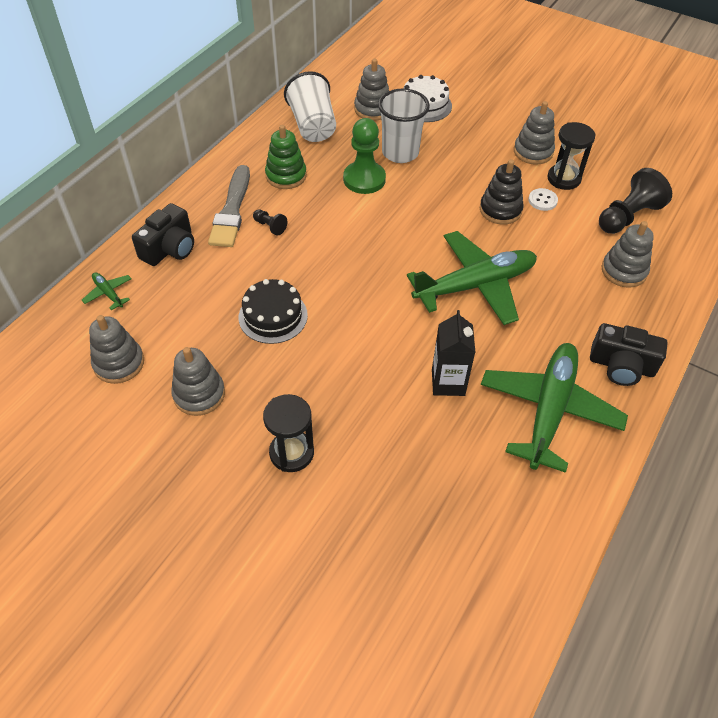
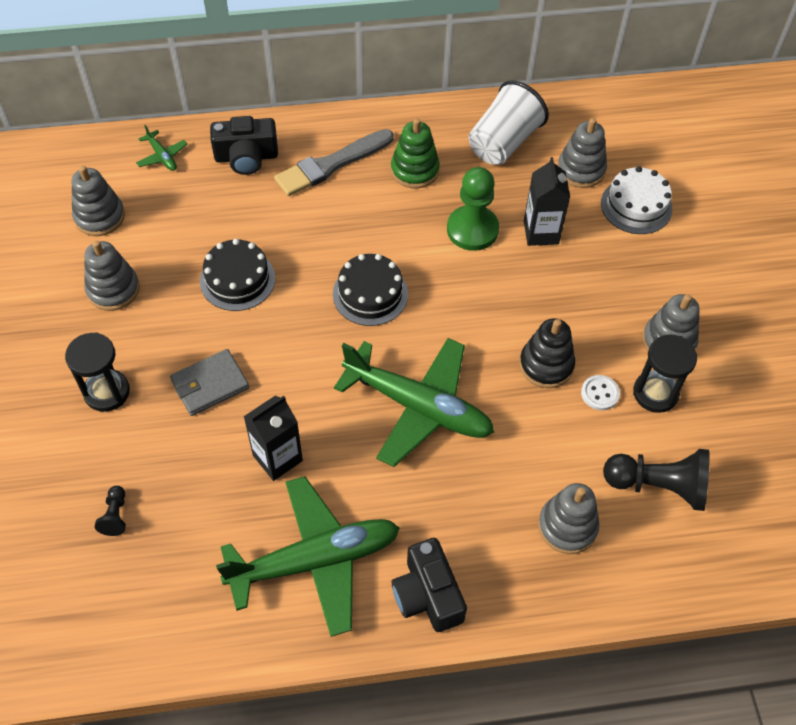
camera: 50 degrees right, 5 degrees up
green plane [82,272,131,310] -> green plane turned 135 degrees clockwise [136,125,187,171]
black pawn [253,209,287,236] -> black pawn moved to [95,486,126,536]
white cup [378,89,430,163] -> black carton [524,157,570,246]
none -> grey wallet [170,349,249,416]
none -> black cake [333,254,408,326]

